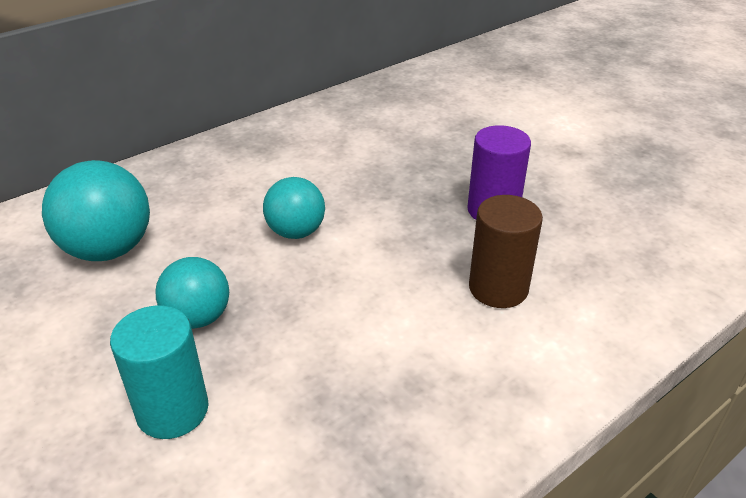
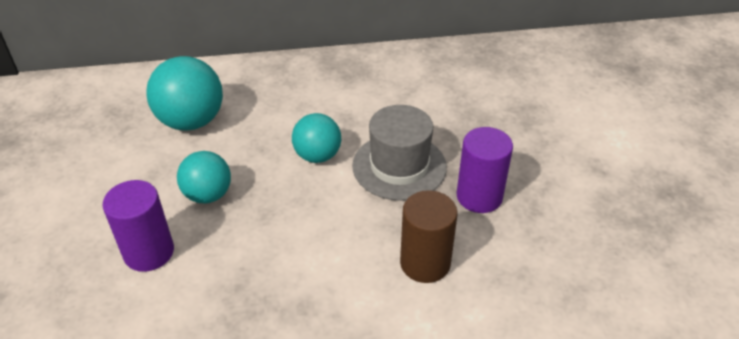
camera: 30 degrees right, 5 degrees up
turquoise cylinder [110,305,209,439] -> purple cylinder [102,180,174,272]
none -> grey hat [352,105,447,201]

